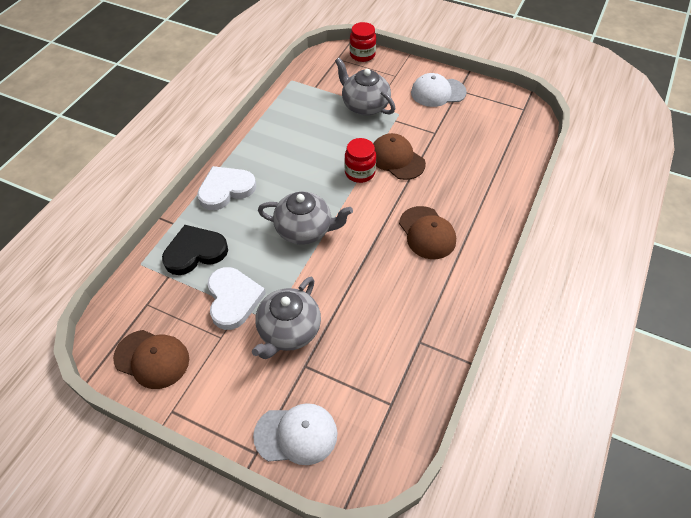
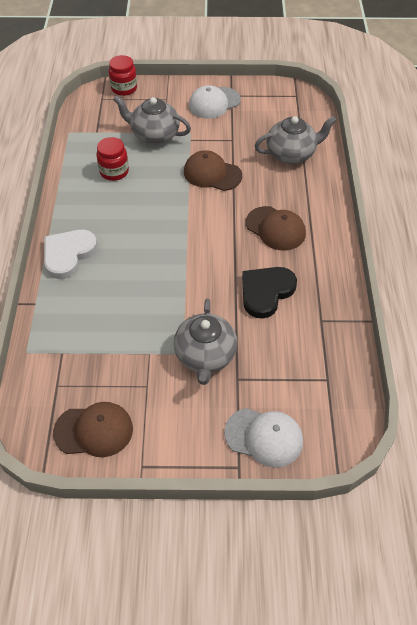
camera: 25 degrees left, 0 degrees up
black heart [162,225,228,275] -> black heart moved to [242,267,297,319]
white heart [207,267,266,330] -> none
white cap [253,403,337,465] -> white cap turned 45 degrees clockwise [224,408,303,468]
grey teapot [258,192,353,245] -> grey teapot moved to [255,116,337,164]
red jar [344,138,376,183] -> red jar moved to [96,137,129,181]

